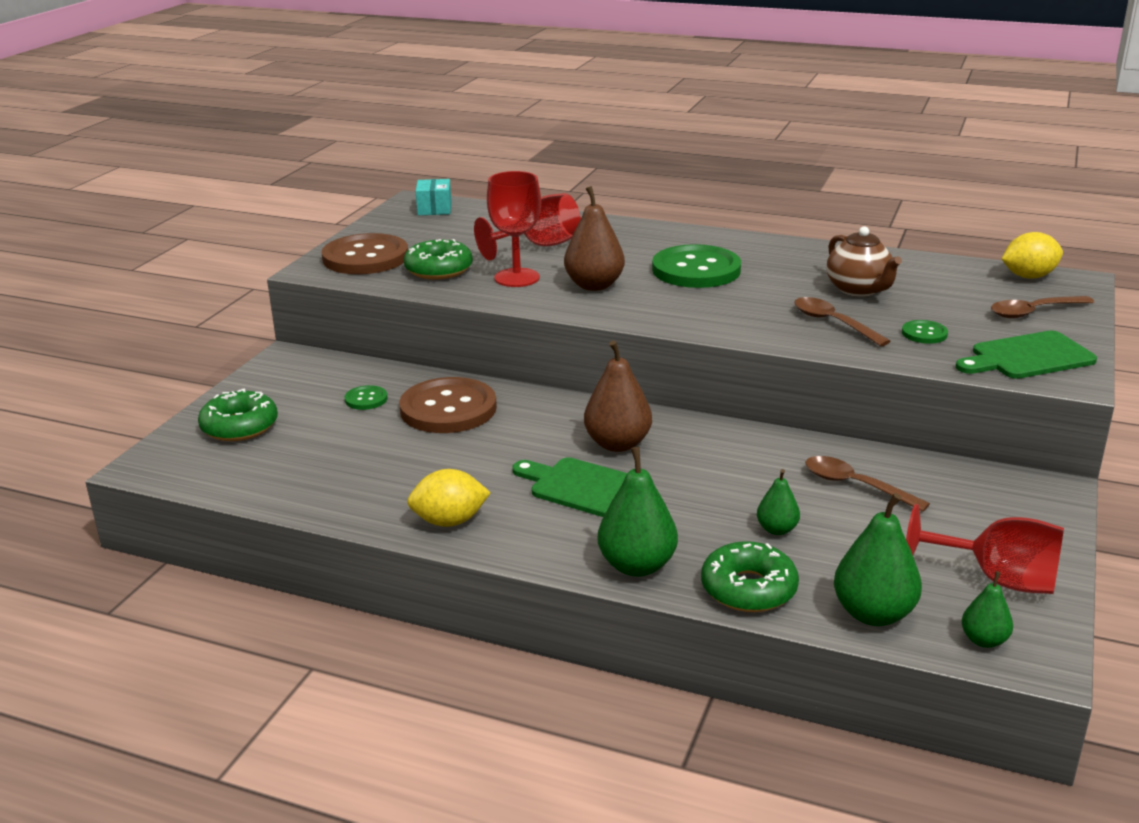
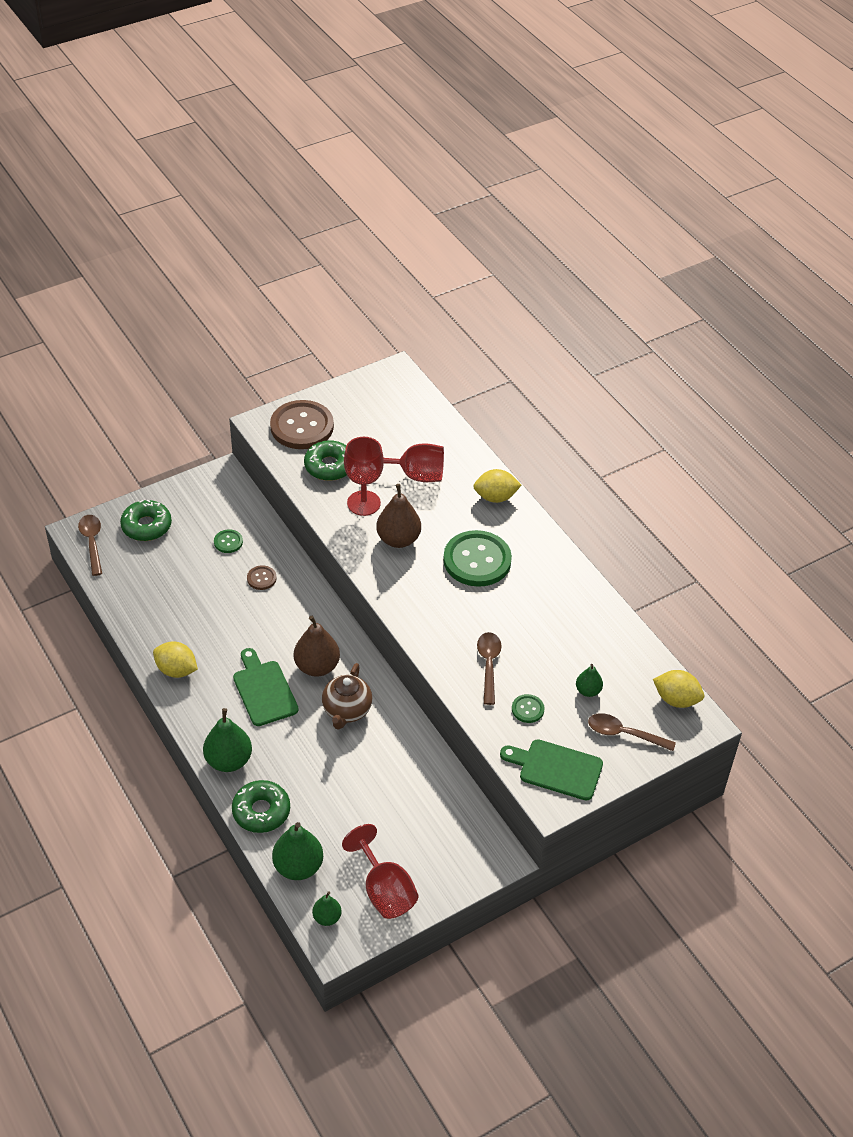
camera: 35 degrees right, 20 degrees up
brown button [399,377,497,433] -> brown button [247,565,277,590], size x0.45
turquoise box [416,179,452,215] -> none
green pear [757,469,800,535] -> green pear moved to [576,664,603,697]
brown spoon [805,456,930,512] -> brown spoon moved to [78,515,102,576]
brown teapot [827,226,902,297] -> brown teapot moved to [322,663,372,730]
none -> yellow lemon [473,469,521,503]

